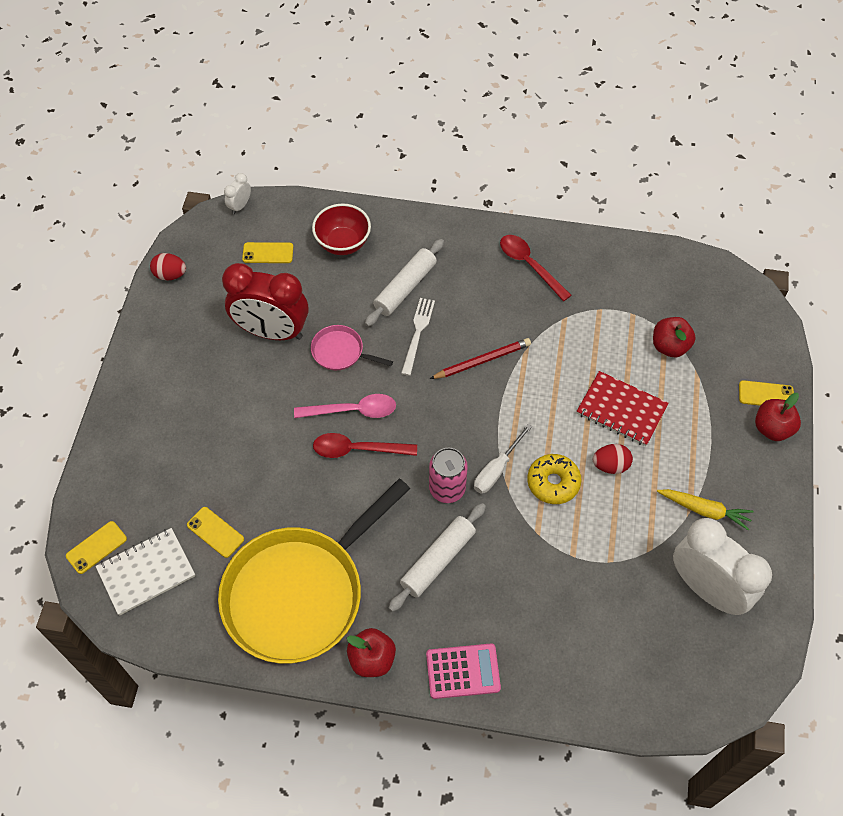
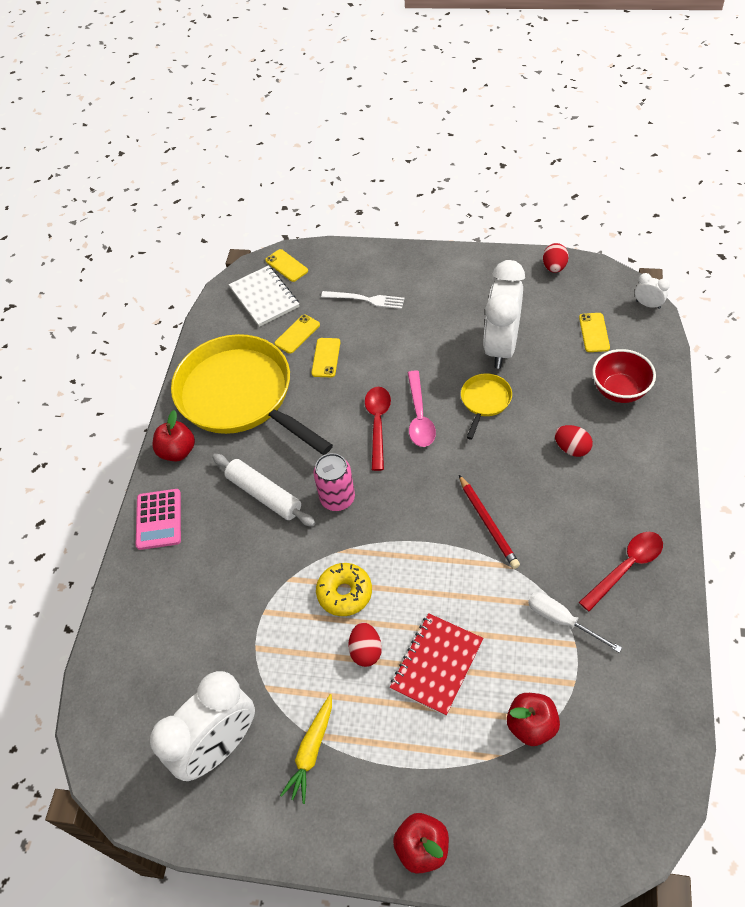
camera: 95 degrees right, 5 degrees down
red clock [222,263,309,340] -> white clock [483,260,525,368]
pink pan [311,325,393,370] -> yellow pan [461,374,512,440]
white rolling pin [365,239,444,327] -> red egg [555,425,593,457]
white fork [401,298,435,376] -> white fork moved to [321,291,405,309]
white screwdriver [474,424,532,494] -> white screwdriver moved to [528,592,622,653]
yellow phone [739,380,794,406] -> yellow phone moved to [311,338,340,377]

